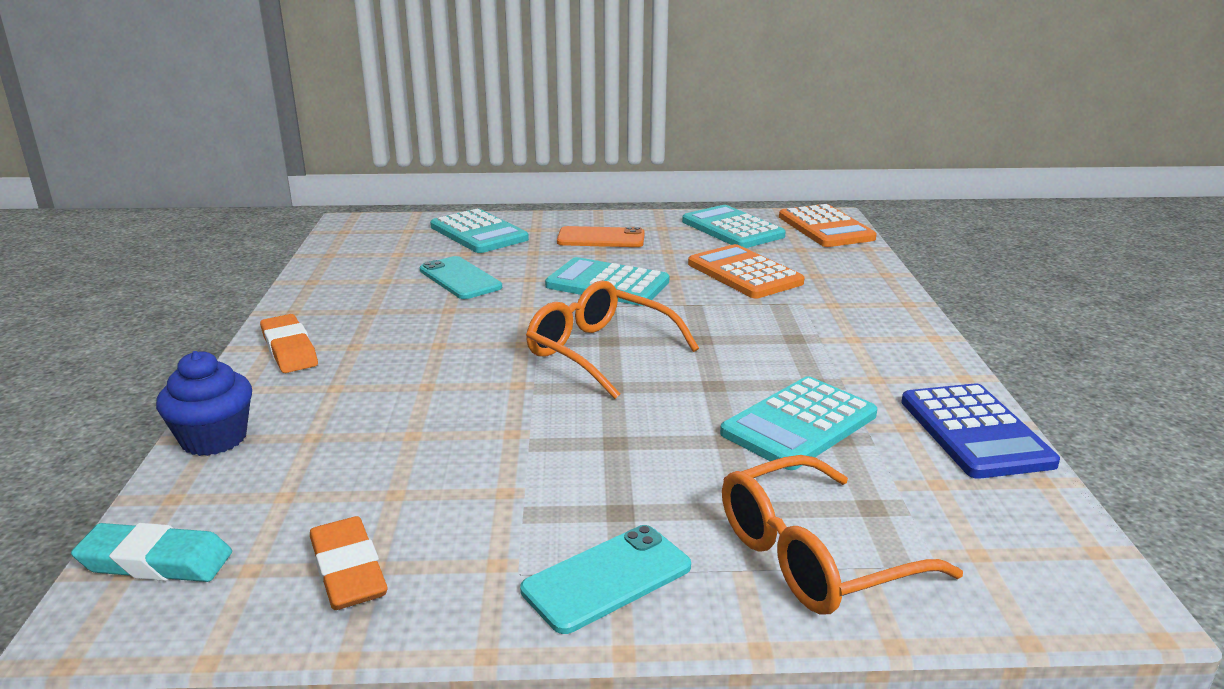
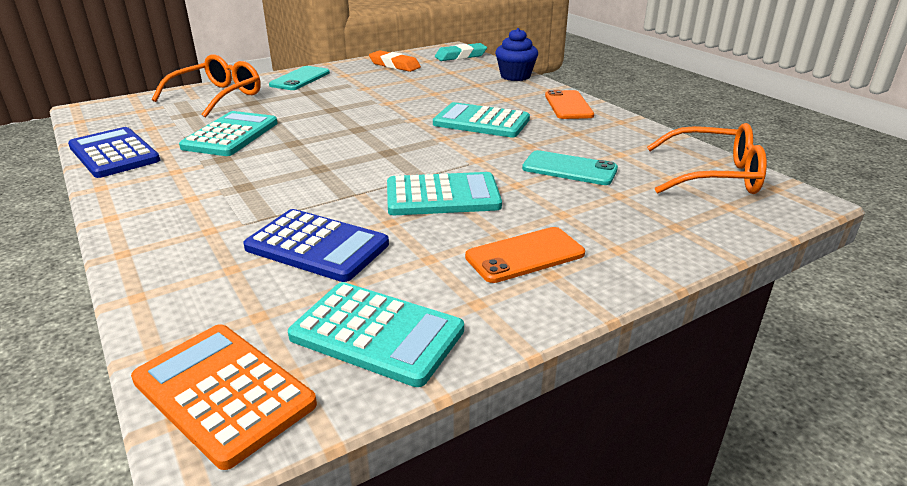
camera: 150 degrees right, 5 degrees up
orange eraser [260,314,318,373] -> orange phone [545,90,594,119]
turquoise calculator [430,209,529,253] -> turquoise calculator moved to [433,102,530,138]
orange glasses [526,280,699,399] -> orange glasses moved to [647,123,767,194]
orange calculator [688,244,805,298] -> blue calculator [243,209,389,282]

